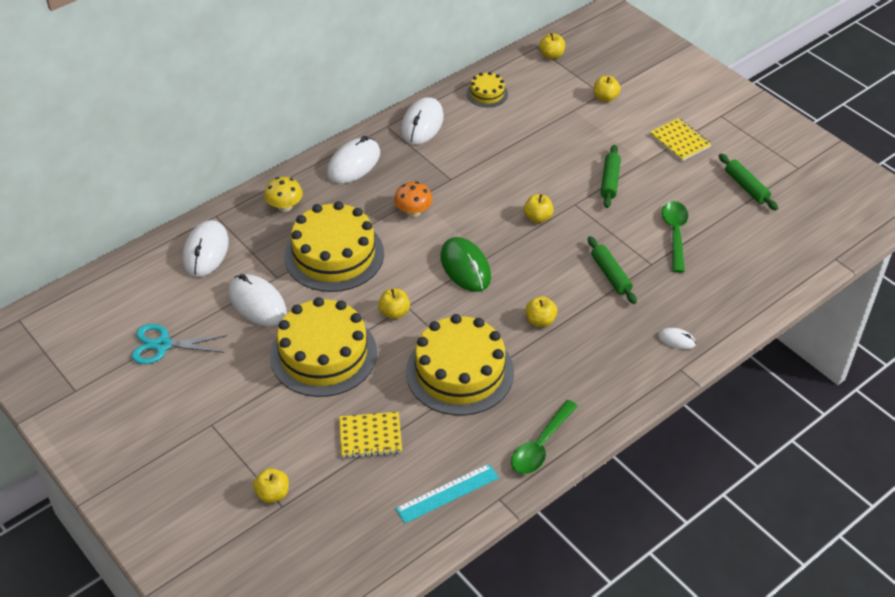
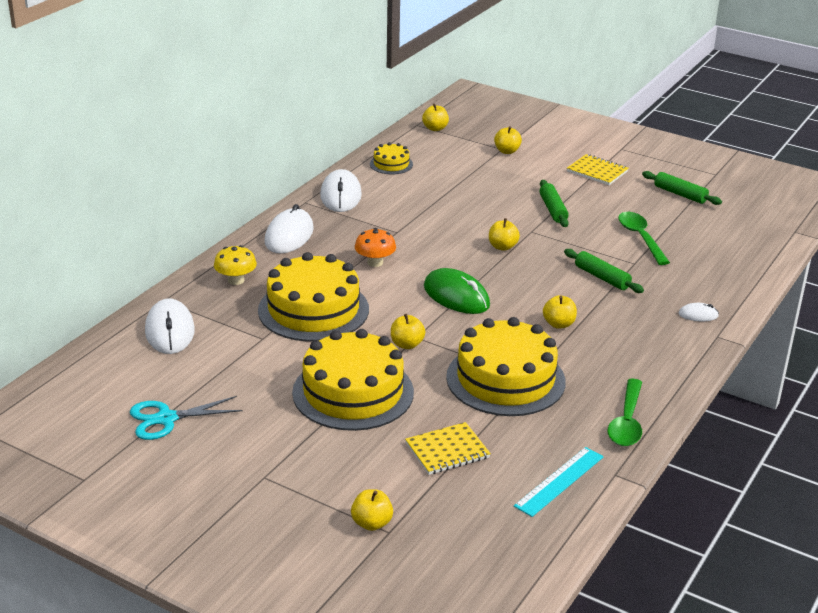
camera: 20 degrees left, 15 degrees down
white mouse [229,274,287,326] -> none

